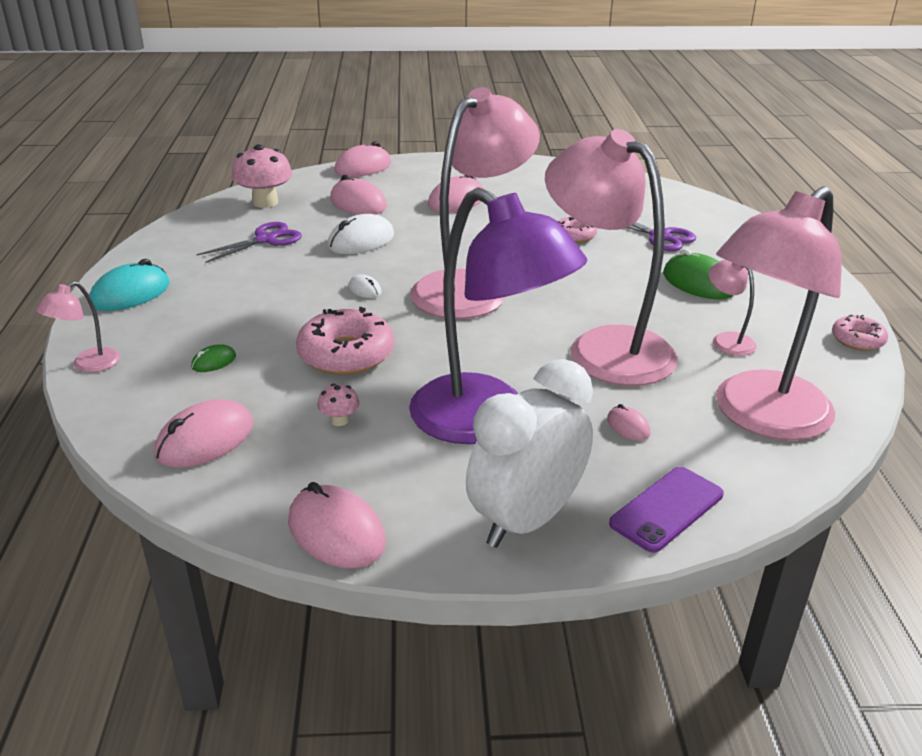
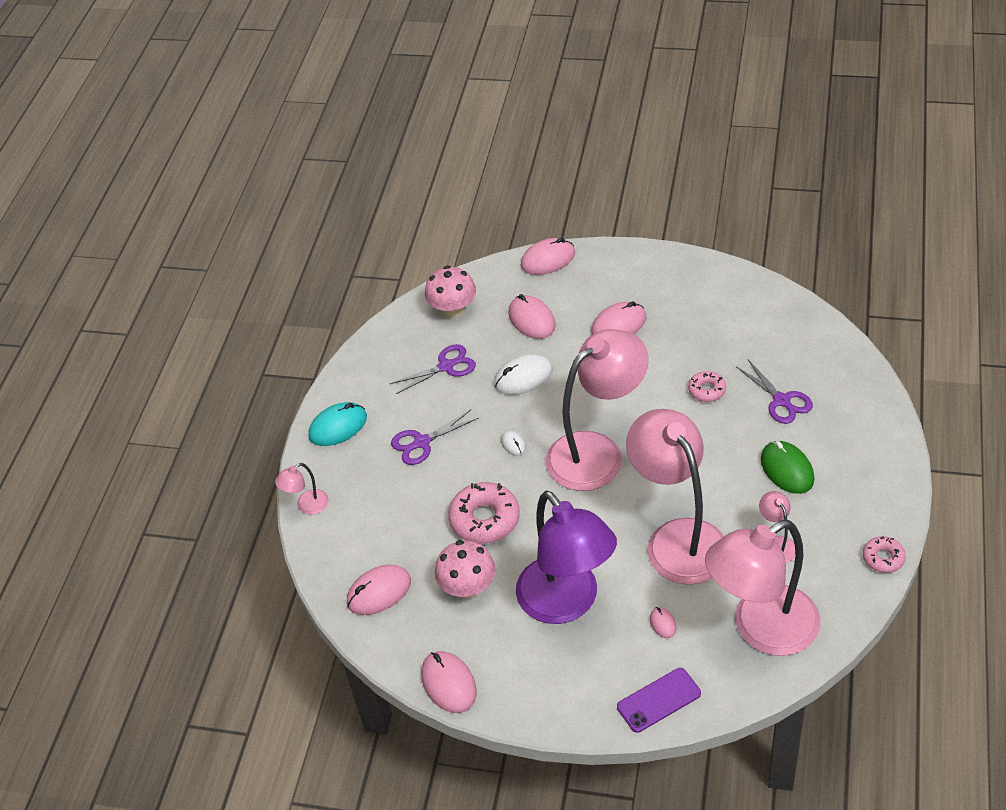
camera: 20 degrees right, 15 degrees up
green mouse [191,344,236,372] -> none
pink mushroom [317,384,360,426] -> pink mushroom [435,540,496,599], size x2.12
white clock [466,359,593,548] -> none
none -> purple scissors [391,410,479,465]

